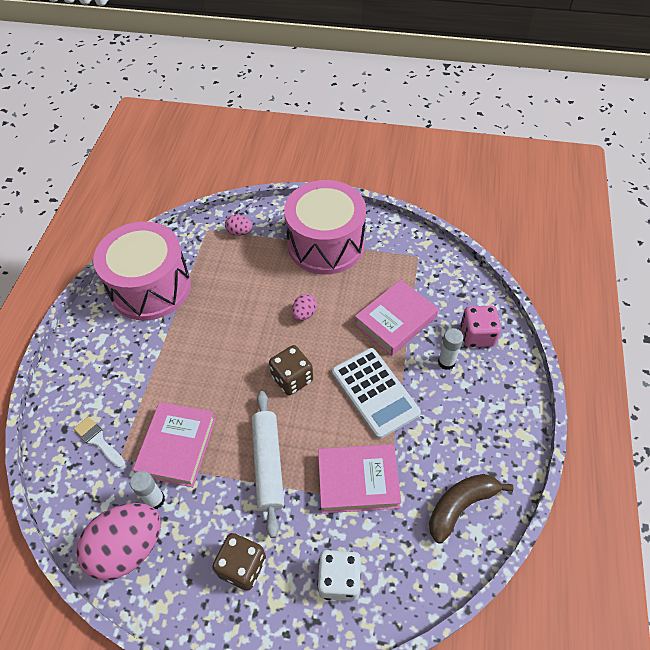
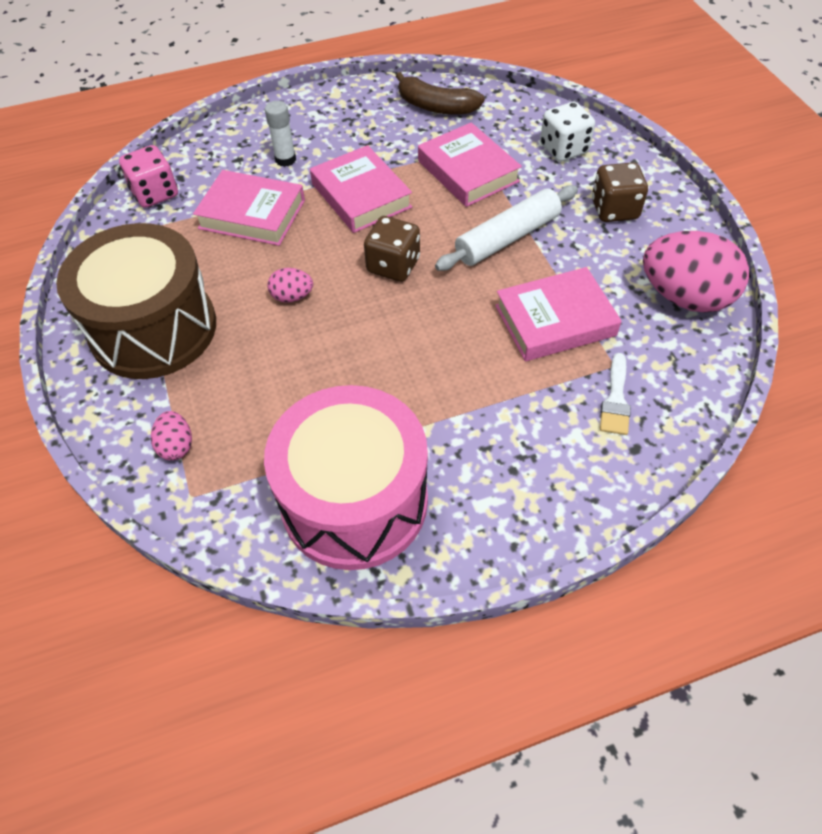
camera: 120 degrees left, 0 degrees up
white glue stick [130,471,165,509] -> none
pink drum [284,180,366,275] -> brown drum [56,223,216,379]
white calculator [332,348,421,439] -> pink book [310,145,412,233]
pink dice [461,306,501,347] -> pink dice moved to [119,145,178,208]

